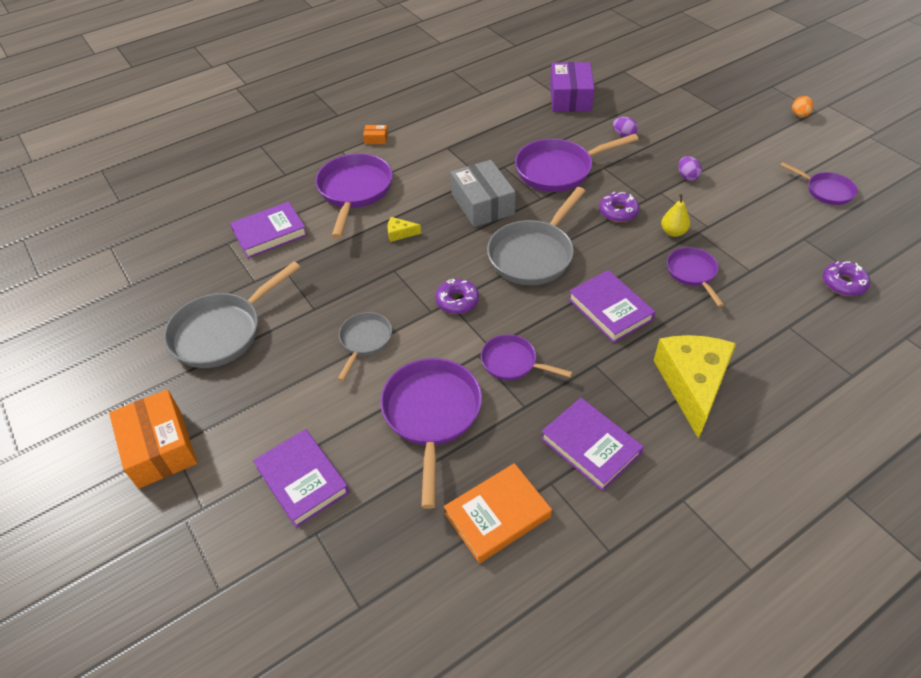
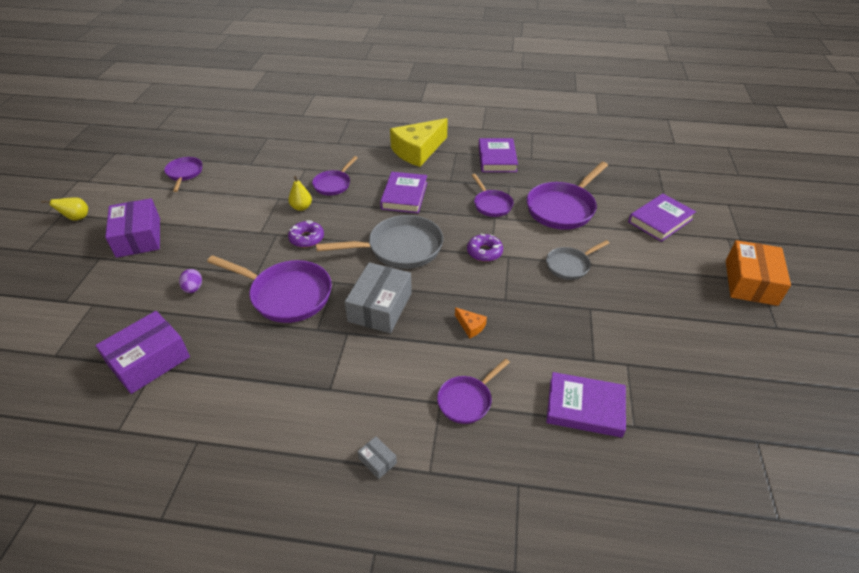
camera: 140 degrees left, 5 degrees down
grey pan [164,261,300,368] -> none
purple book [253,429,349,528] -> purple book turned 45 degrees clockwise [628,194,696,242]
purple pan [315,153,393,238] -> purple pan [437,358,510,424], size x0.57
orange box [363,125,388,144] -> grey box [358,436,397,479]
yellow cheese [387,217,421,242] -> orange cheese [455,307,487,338]
orange book [444,463,552,563] -> none
purple egg [679,156,702,181] -> none
orange egg [792,96,813,118] -> yellow pear [41,197,88,221]
purple donut [823,261,870,296] -> none
none -> purple box [105,198,160,258]

